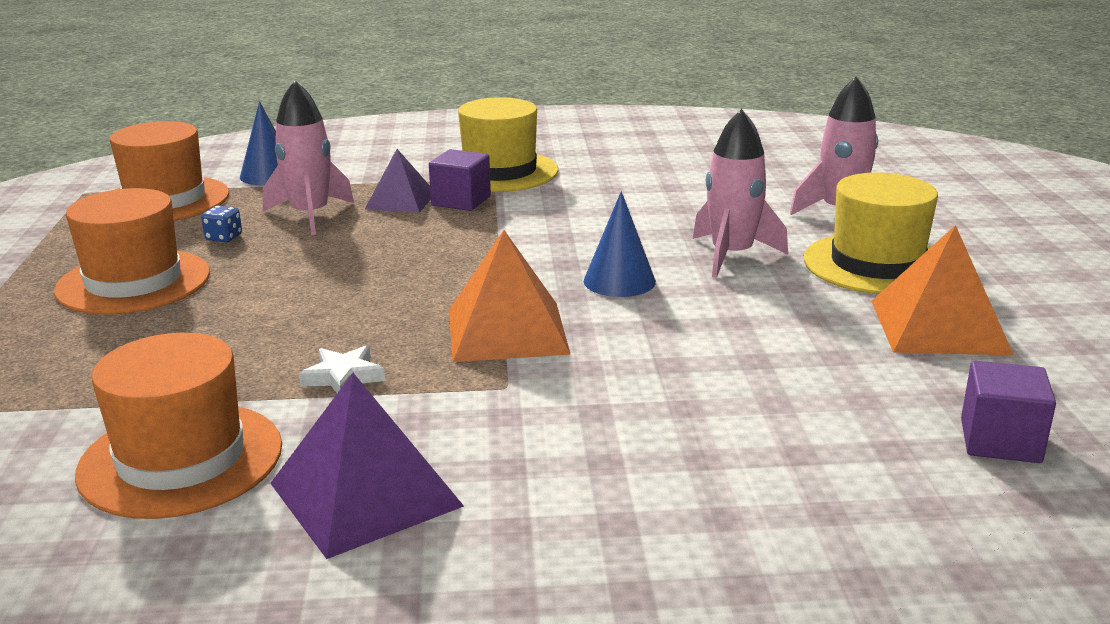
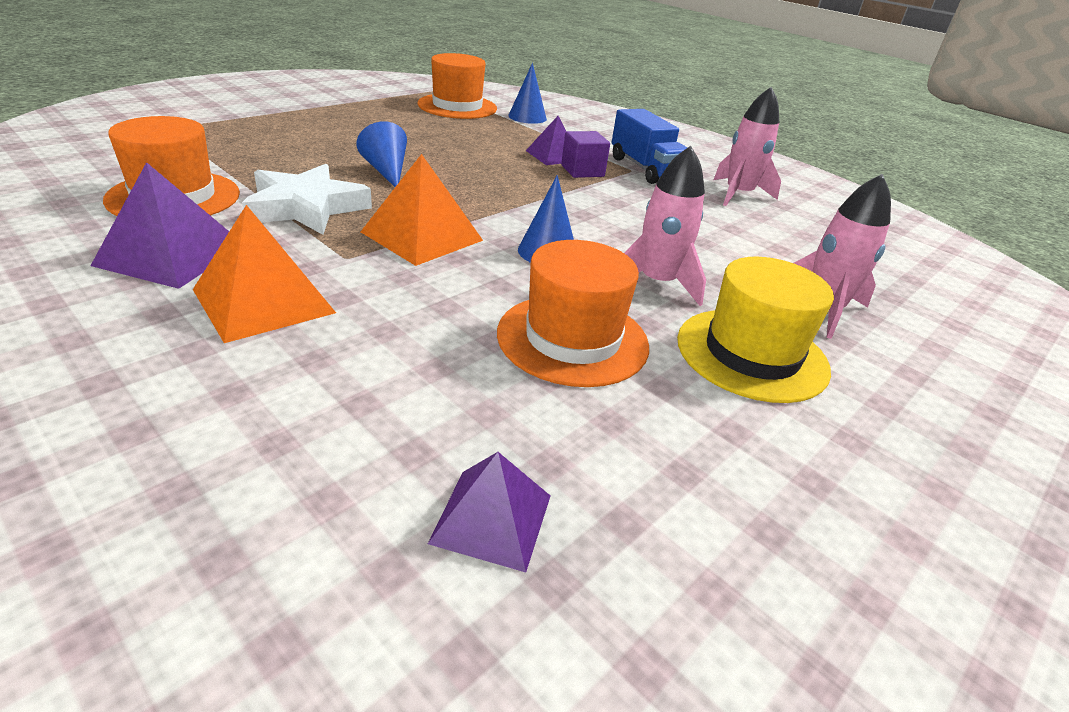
camera: 45 degrees right, 10 degrees up
orange hat [54,188,210,315] -> orange hat moved to [497,240,649,387]
blue dice [201,206,242,242] -> none
pink rocket [263,81,354,235] -> pink rocket moved to [714,87,781,206]
white star [299,345,385,393] -> white star [242,164,372,235], size x2.13
yellow hat [458,97,559,192] -> blue truck [612,109,687,184]
orange pyramid [871,225,1014,355] -> orange pyramid moved to [193,205,336,343]
purple cube [961,361,1056,463] -> purple pyramid [428,452,550,572]
none -> blue cone [357,121,407,187]

